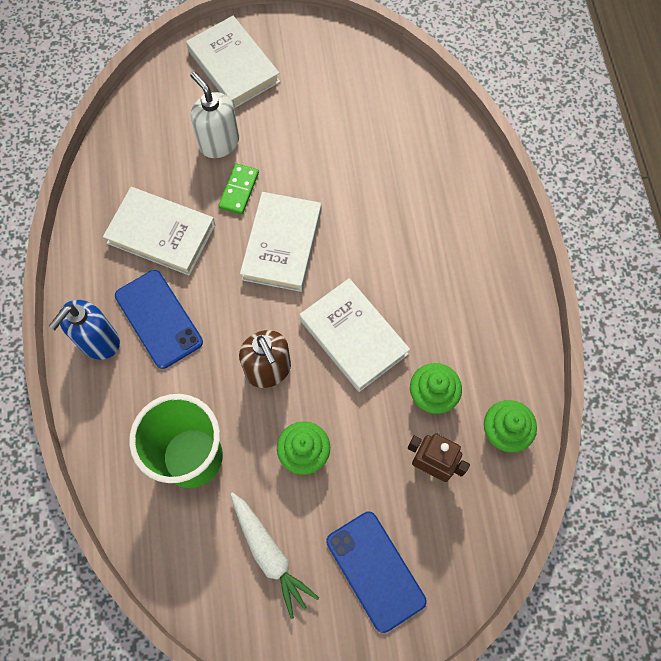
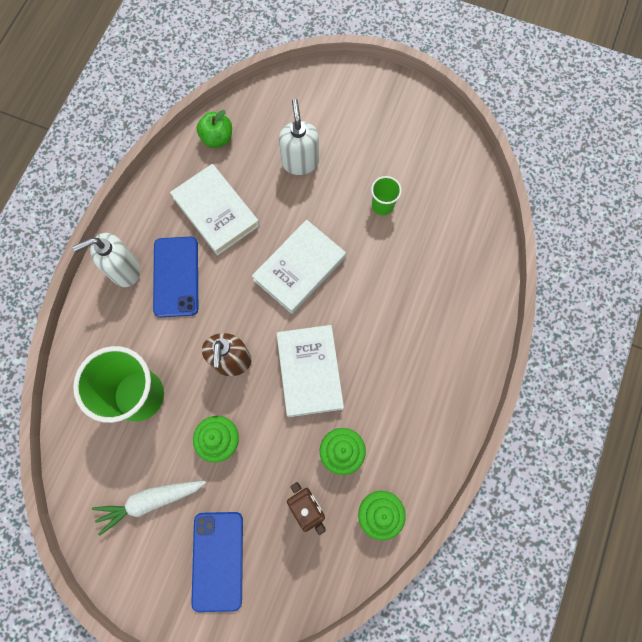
camera: 30 degrees right, 5 degrees up
blue soap dispenser [49,300,120,360] -> white soap dispenser [73,233,140,287]
white book [186,16,280,108] -> none
green domino [218,163,259,215] -> none
white carrot [230,492,319,619] -> white carrot turned 75 degrees clockwise [92,481,206,536]
none -> green apple [197,110,232,148]
none -> green cup [371,176,402,215]

